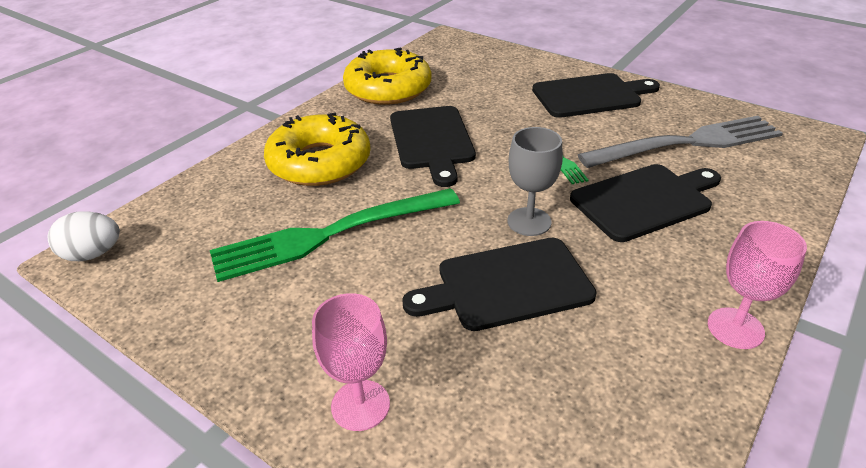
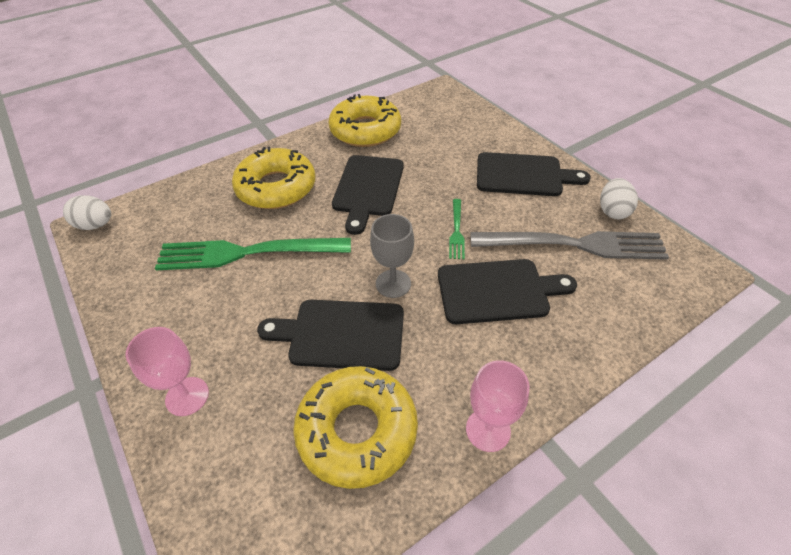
camera: 20 degrees right, 10 degrees up
none -> yellow donut [293,366,418,489]
none -> white egg [600,178,638,219]

